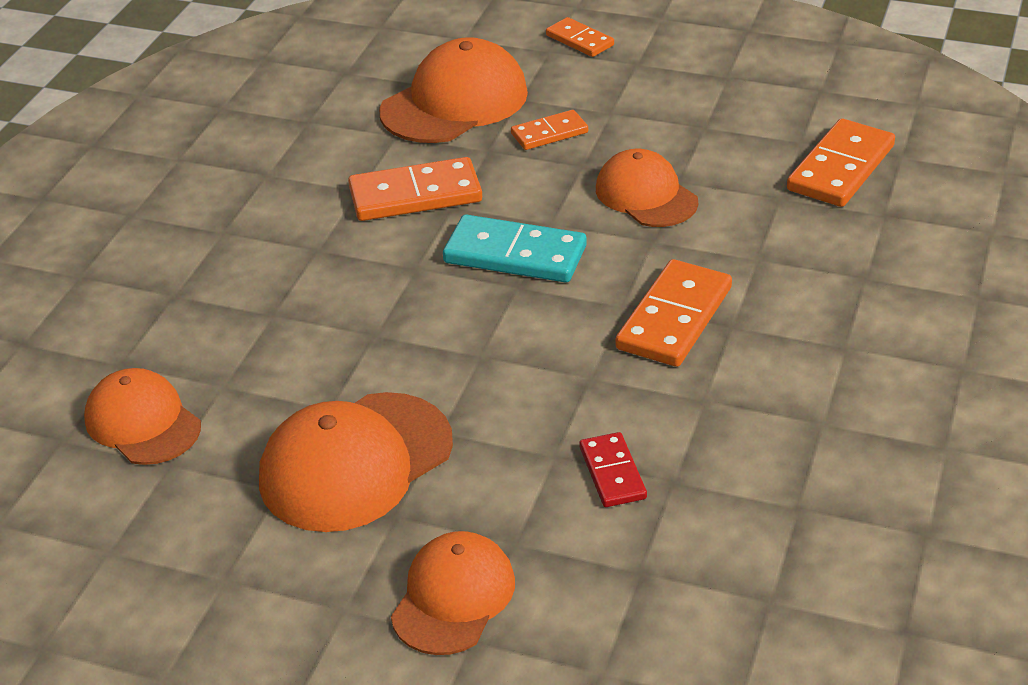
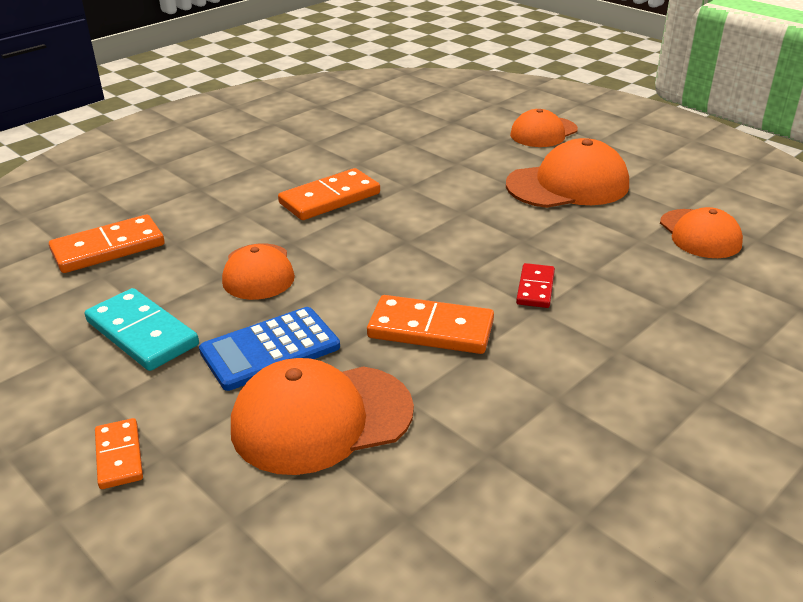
camera: 155 degrees left, 5 degrees down
turquoise domino [443,215,587,283] -> turquoise domino moved to [85,288,199,371]
orange domino [511,110,588,150] -> blue calculator [199,307,340,391]
red domino [579,432,647,507] -> red domino moved to [516,263,555,308]

